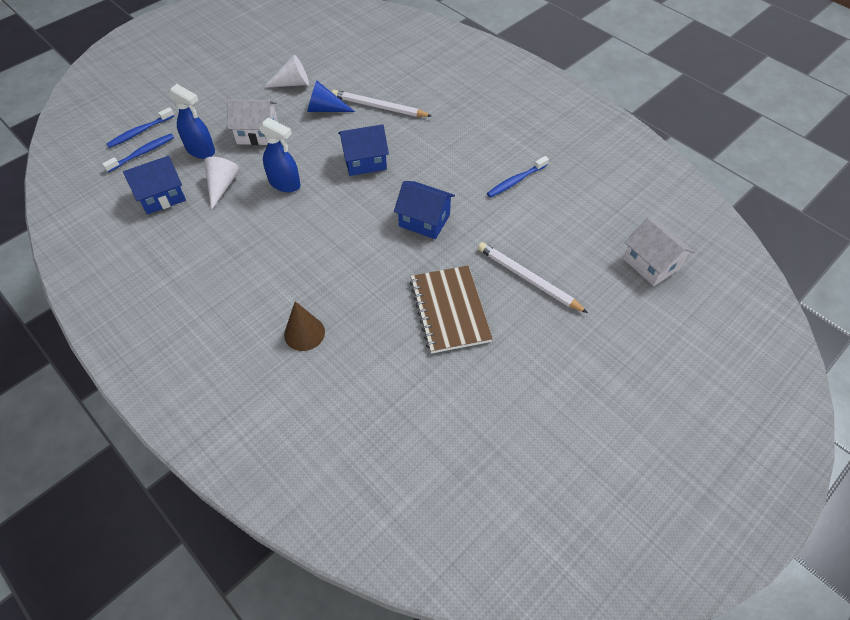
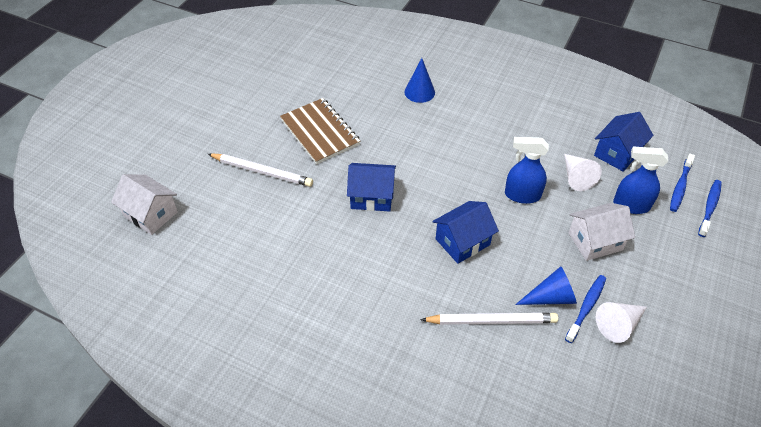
camera: 160 degrees right, 5 degrees down
brown cone [284,301,325,351] -> blue cone [405,58,435,103]
blue toothbrush [487,156,549,198] -> blue toothbrush moved to [565,275,606,343]

